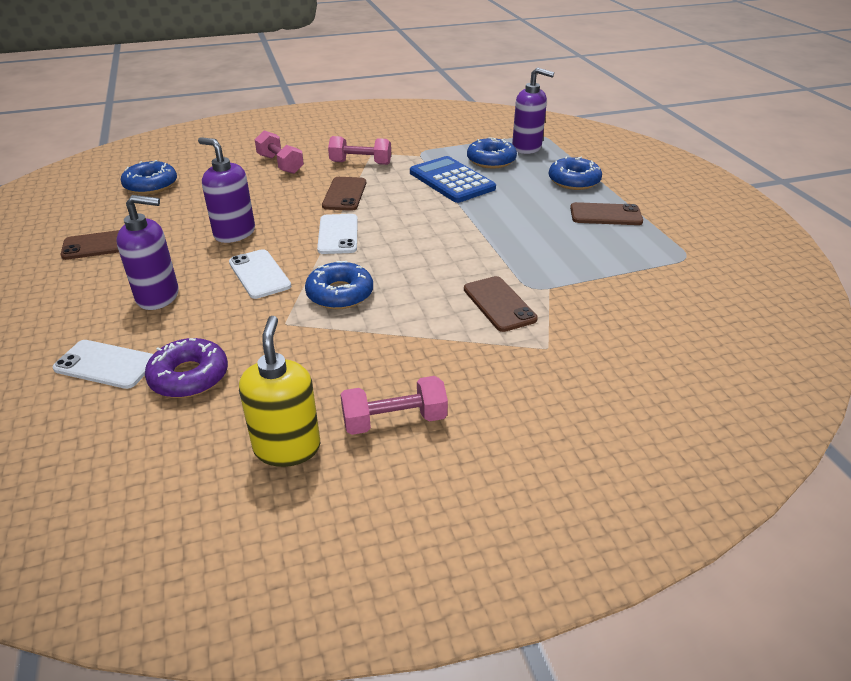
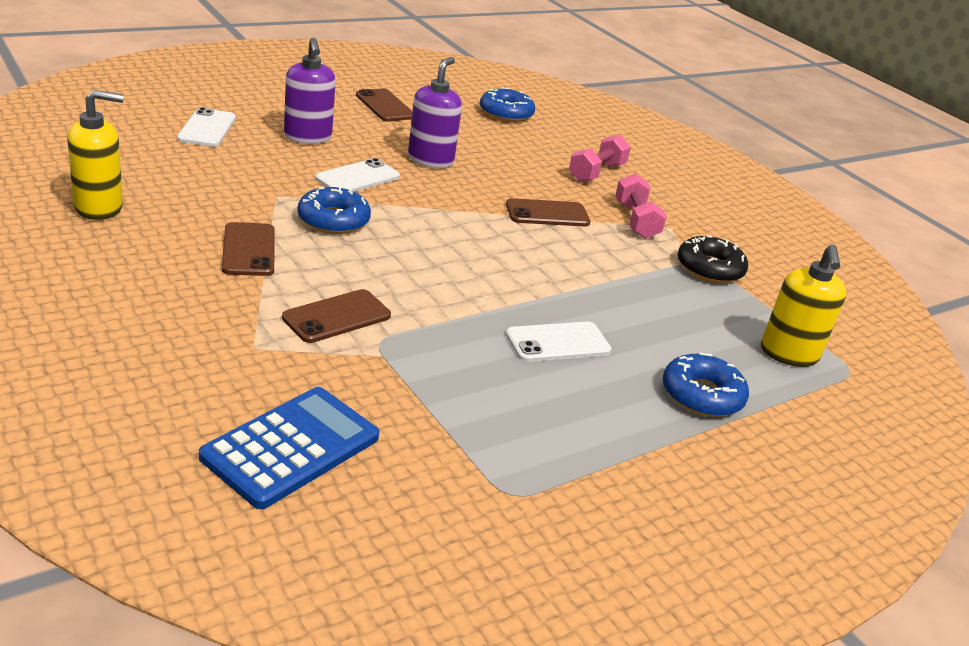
camera: 70 degrees right, 5 degrees down
purple donut [145,338,228,398] -> none
white phone [317,214,358,254] -> white phone moved to [506,322,612,362]
pink dumbbell [340,376,448,435] -> none
blue calculator [410,156,496,203] -> blue calculator moved to [199,387,379,509]
blue donut [467,137,517,168] -> none
purple soap dispenser [512,67,554,154] -> yellow soap dispenser [761,244,846,367]
brown phone [570,202,643,225] -> brown phone moved to [222,222,275,276]
none -> black donut [678,235,748,283]

